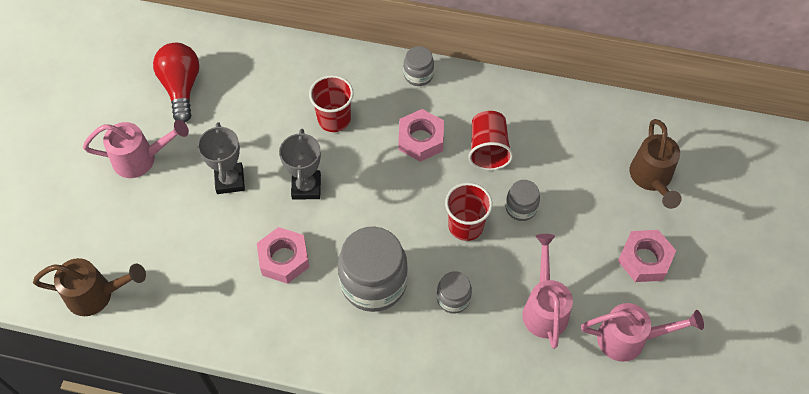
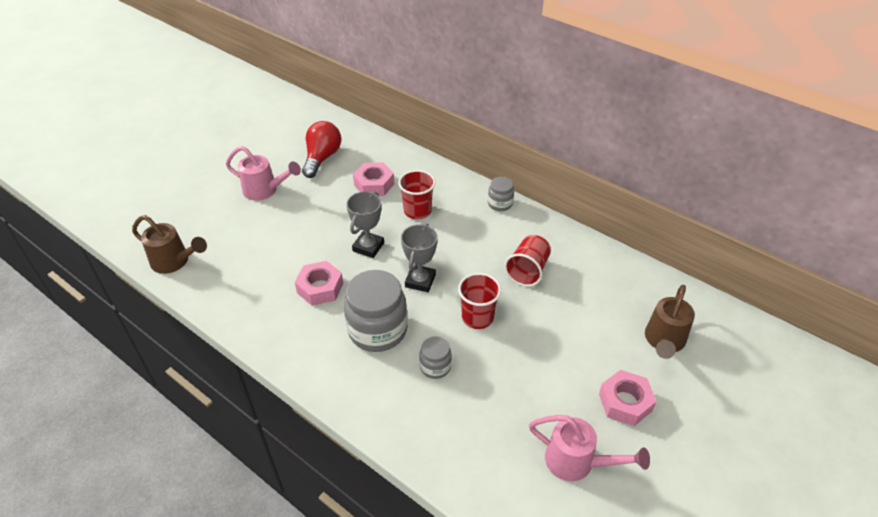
camera: 25 degrees right, 15 degrees down
grey trophy [197,122,245,194] -> grey trophy moved to [401,224,438,292]
pink nut [398,109,444,162] -> pink nut moved to [353,162,394,196]
grey jar [505,180,540,221] -> none
pink watering can [522,234,573,349] -> none

